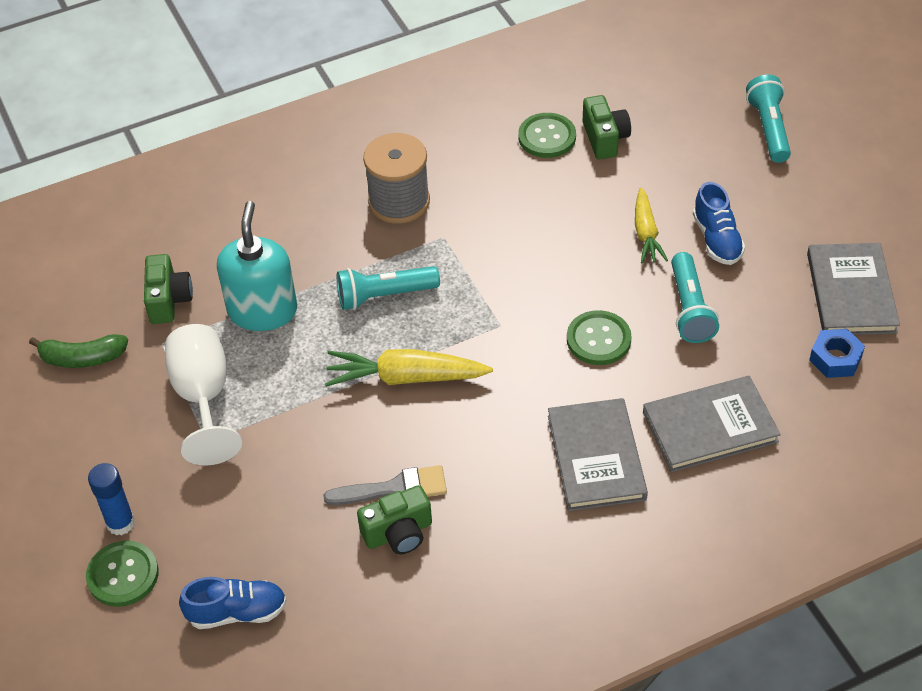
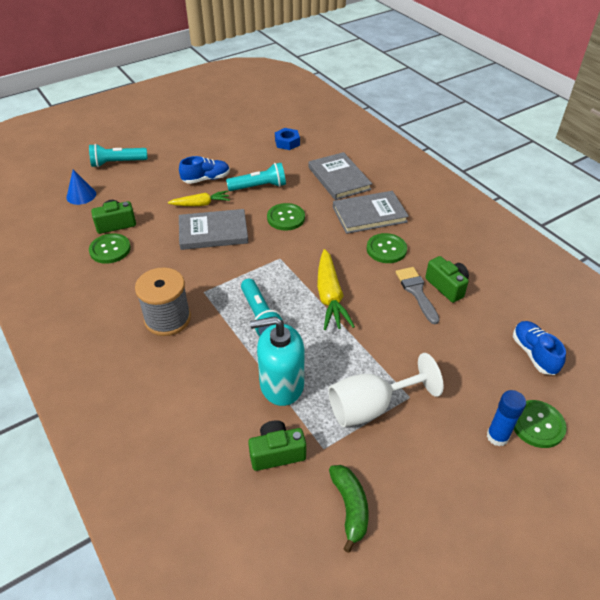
camera: 100 degrees left, 5 degrees down
grey book [807,243,900,335] -> grey book moved to [179,209,248,250]
none -> blue cone [66,170,96,205]
none -> green button [366,233,407,263]

